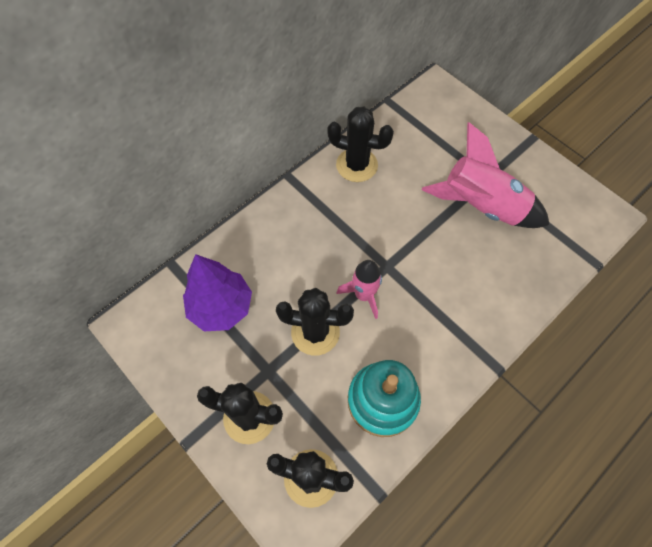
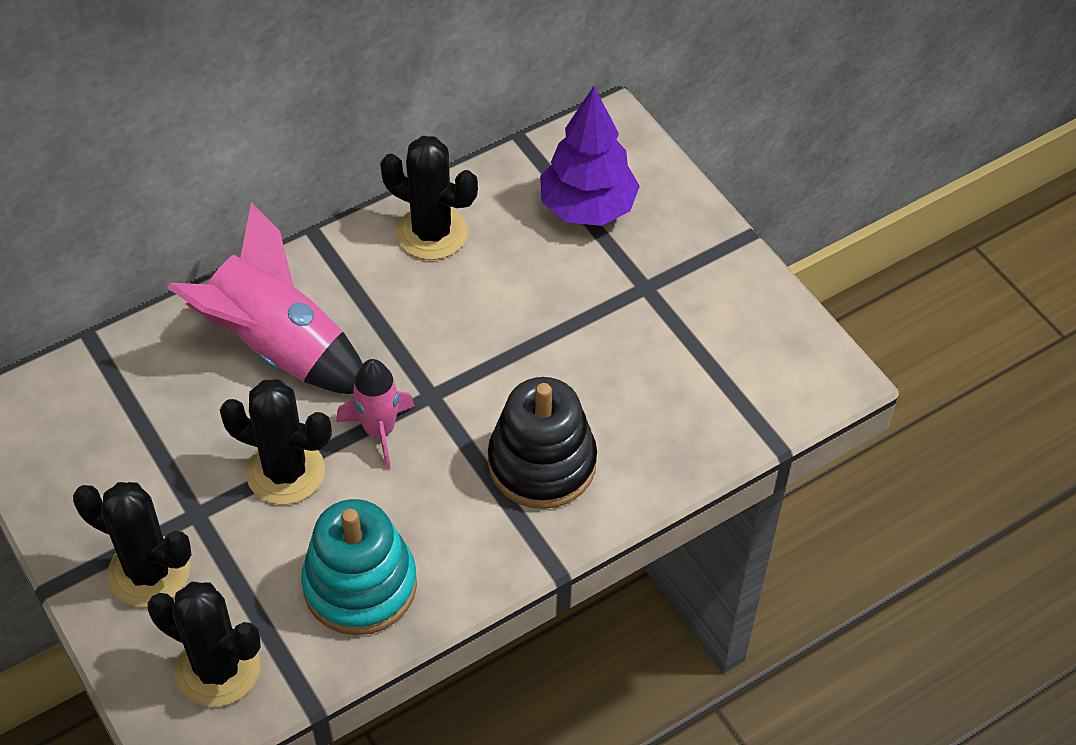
camera: 10 degrees right, 10 degrees down
purple tree [183,254,252,331] -> purple tree moved to [540,86,640,226]
pink rocket [422,122,550,228] -> pink rocket moved to [167,202,363,394]
none -> black stacking toy [488,377,597,509]

